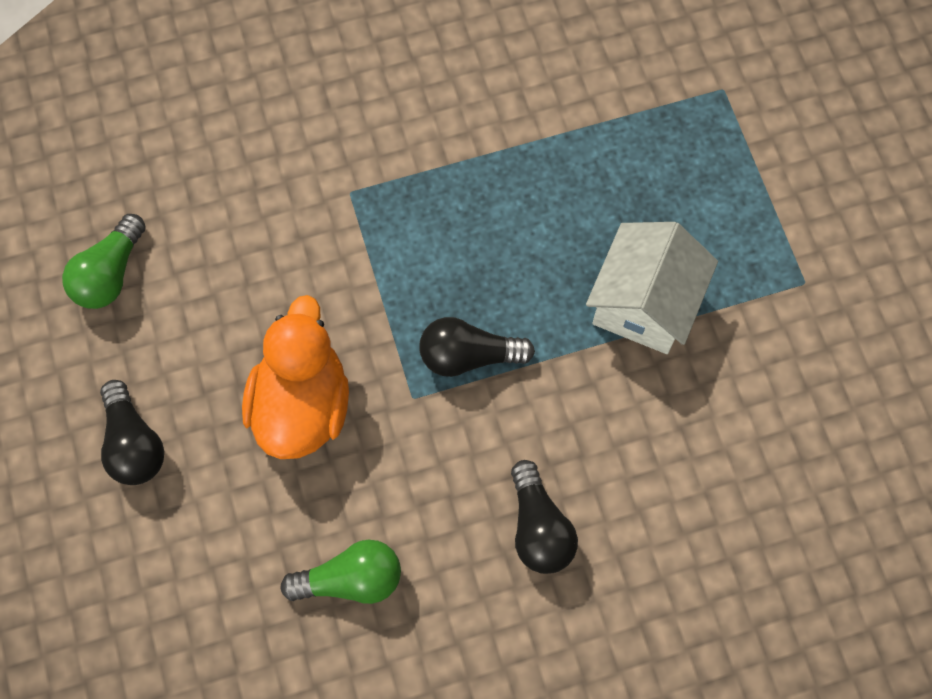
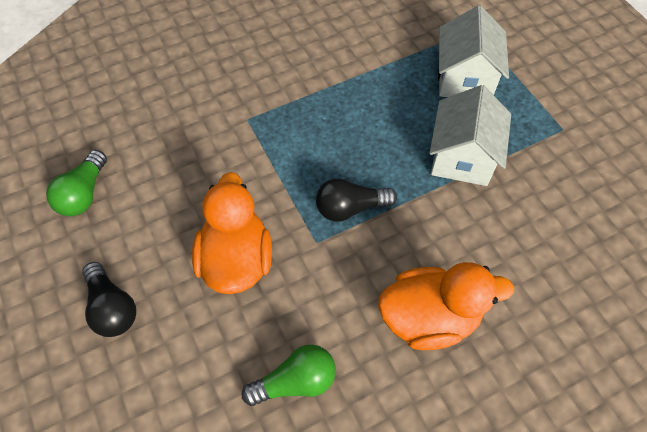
camera: 10 degrees left, 10 degrees down
black light bulb [511,460,578,574] -> orange duck [378,262,514,350]
none -> white house [438,5,509,97]

